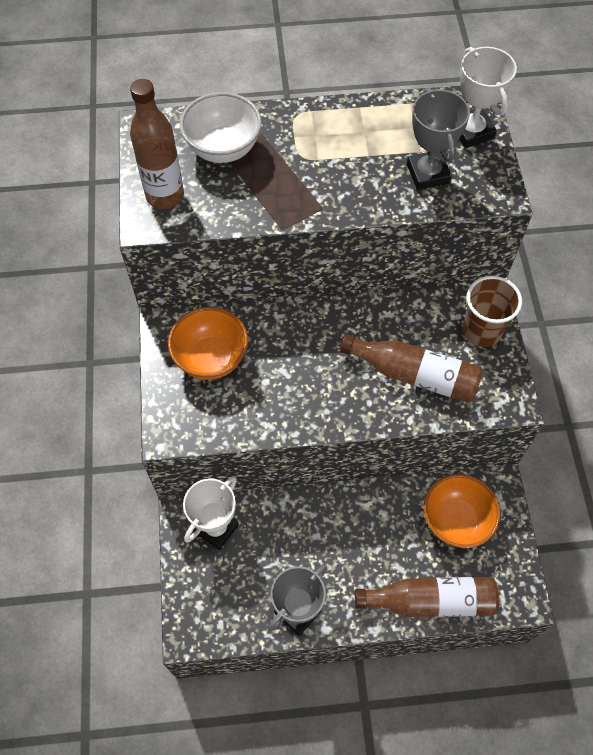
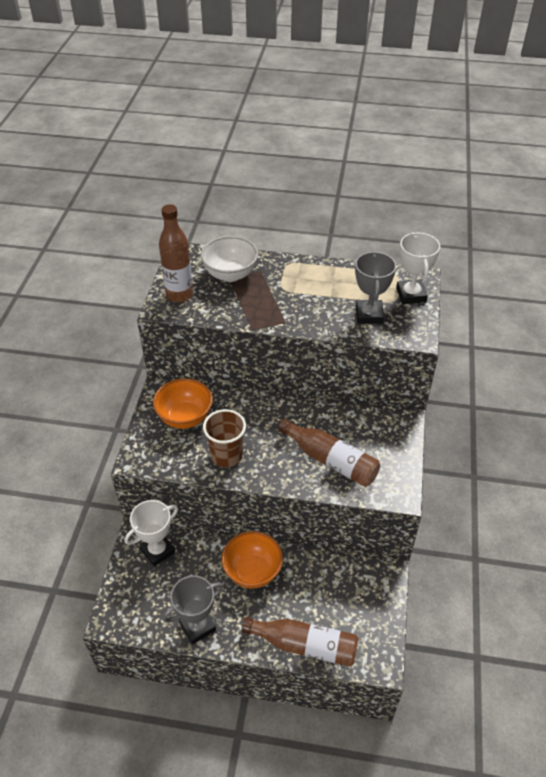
camera: 15 degrees right, 15 degrees down
orange bowl [424,474,501,548] -> orange bowl moved to [221,531,283,589]
brown cup [462,276,522,347] -> brown cup moved to [203,409,246,468]

